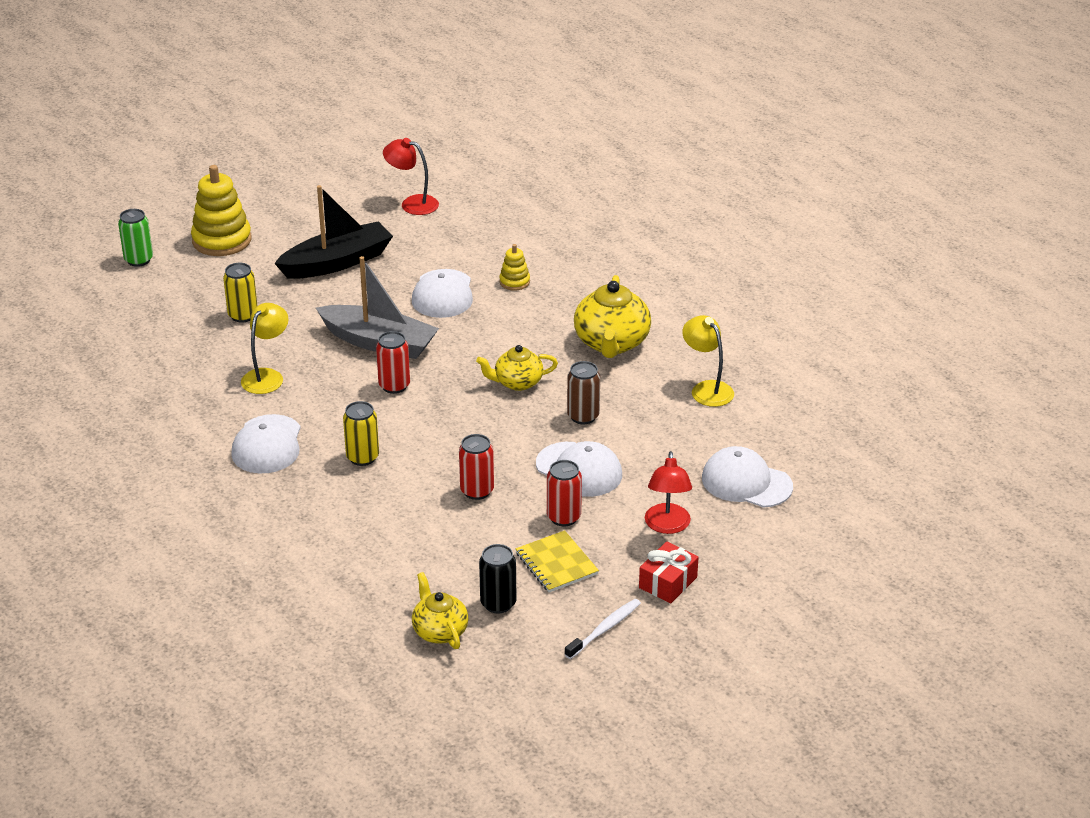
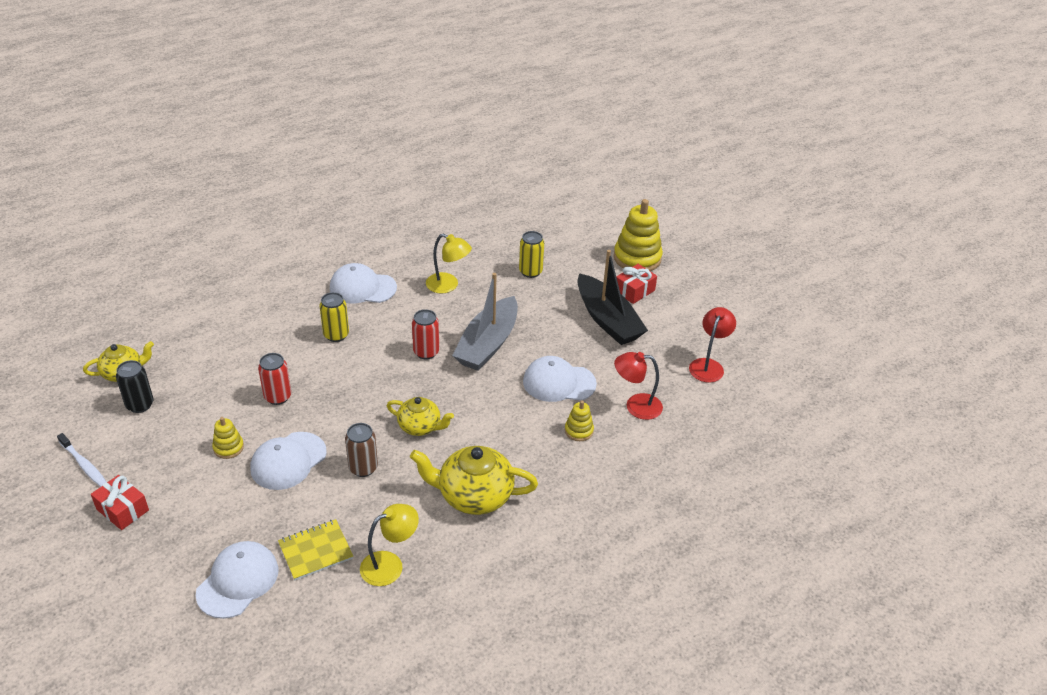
camera: 90 degrees right, 5 degrees up
green can [118,209,153,267] -> none
yellow teapot [476,345,558,391] -> yellow teapot turned 120 degrees clockwise [387,397,454,436]
yellow notebook [516,530,599,593] -> yellow notebook moved to [278,519,353,580]
red can [547,460,582,526] -> yellow stacking toy [212,417,244,459]
red lamp [645,451,692,534] -> red lamp moved to [614,352,663,420]
none -> red gift [616,264,657,304]

